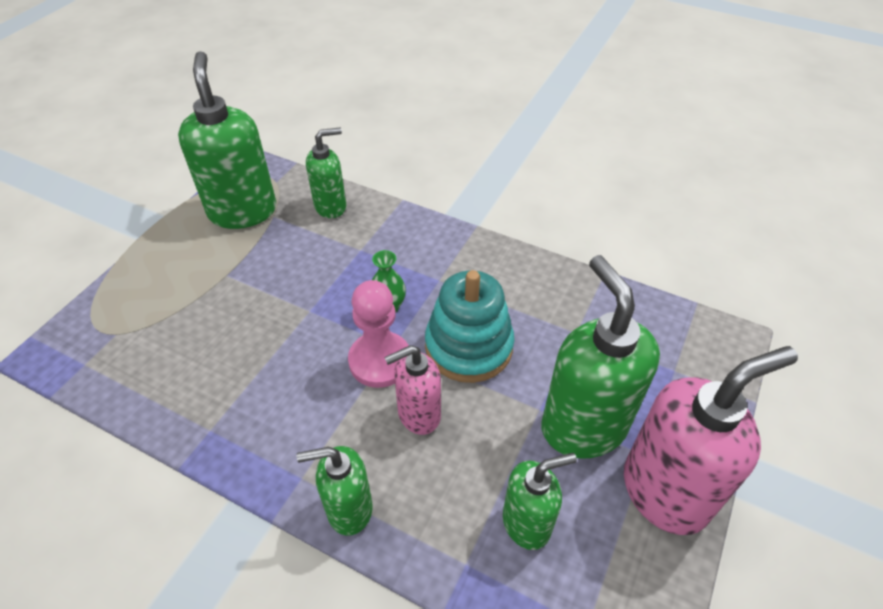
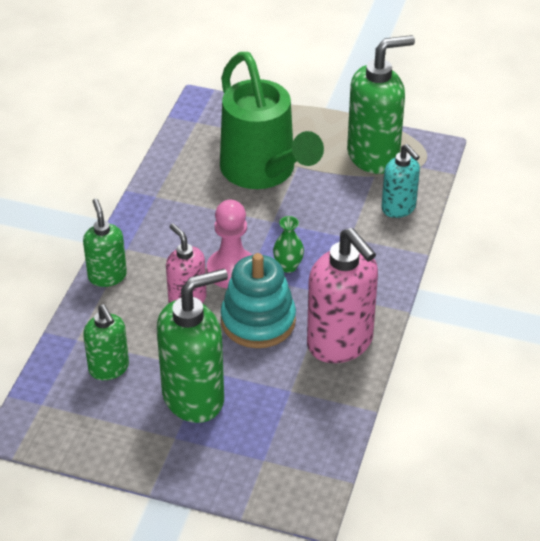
camera: 80 degrees right, 5 degrees down
green soap dispenser [306,128,346,218] -> turquoise soap dispenser [381,144,420,218]
pink soap dispenser [624,346,798,535] -> pink soap dispenser moved to [307,228,378,363]
none -> green watering can [220,52,324,189]

